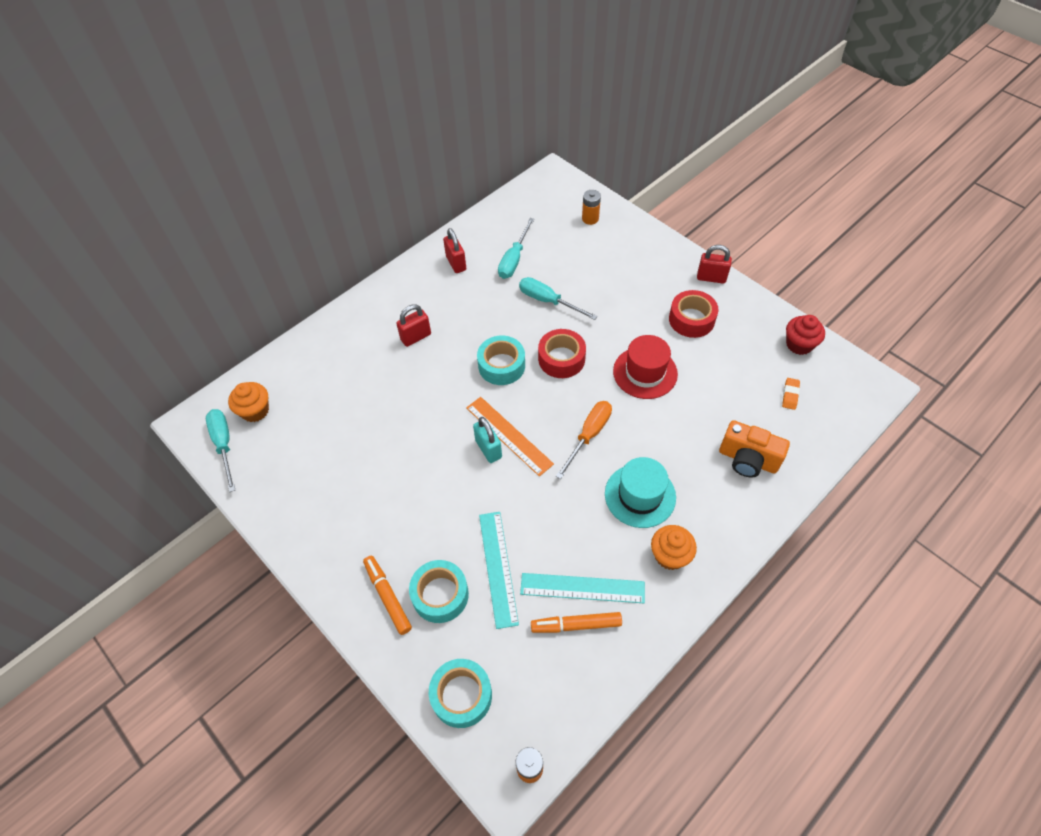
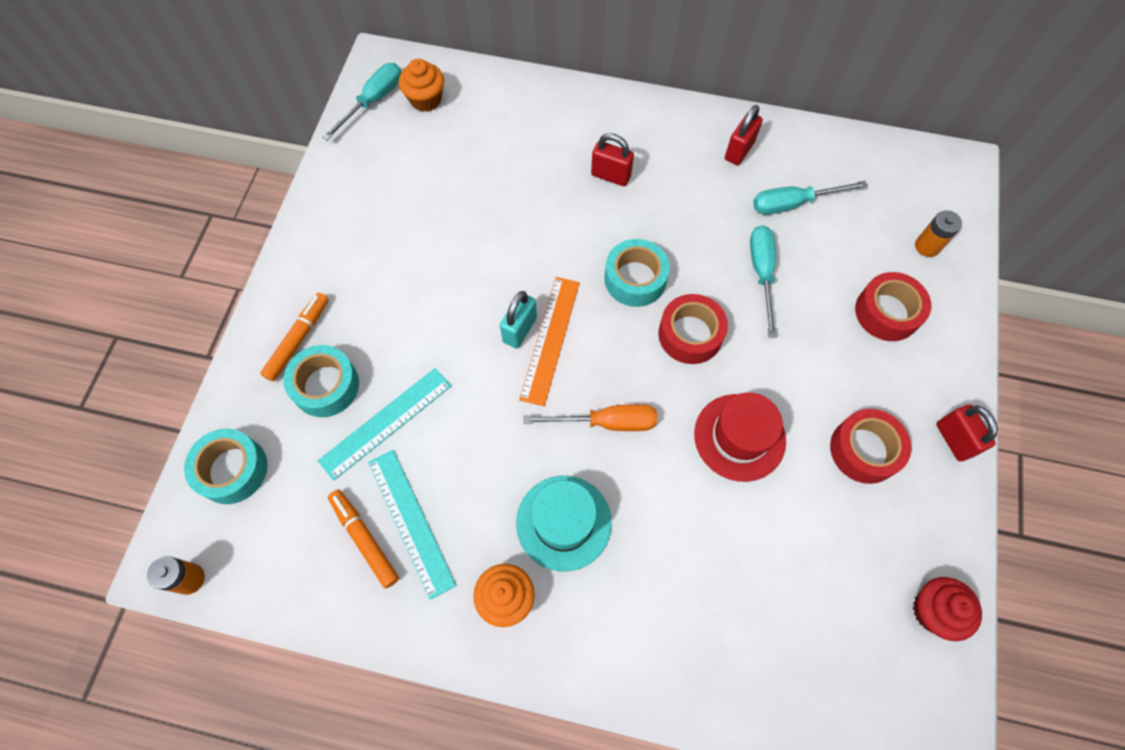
camera: 55 degrees right, 10 degrees up
orange camera [719,420,790,477] -> none
orange eraser [782,378,800,410] -> none
none -> red tape [855,272,931,341]

